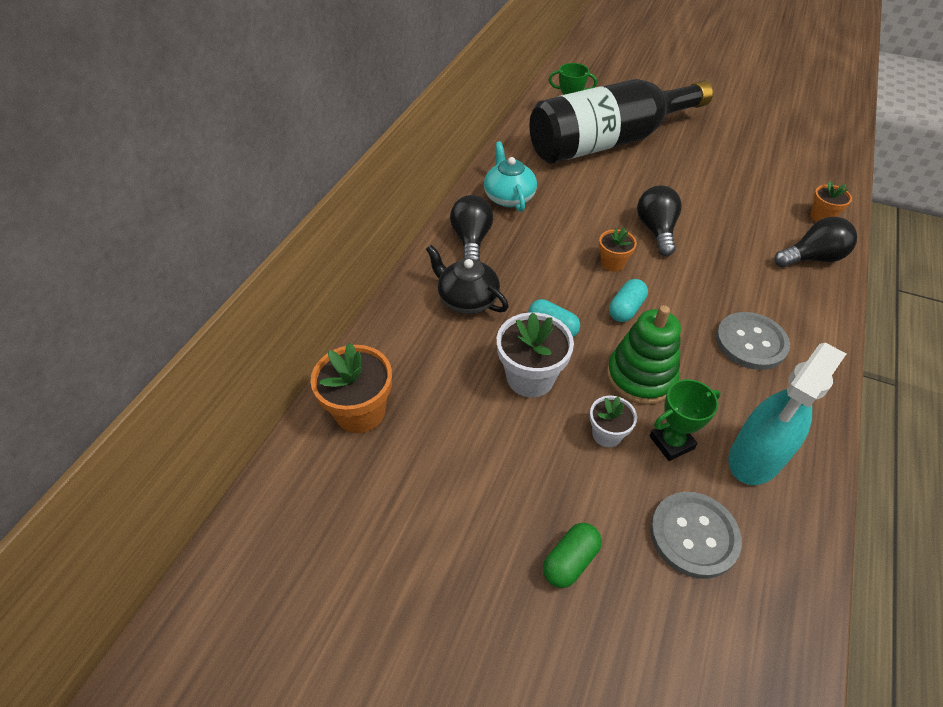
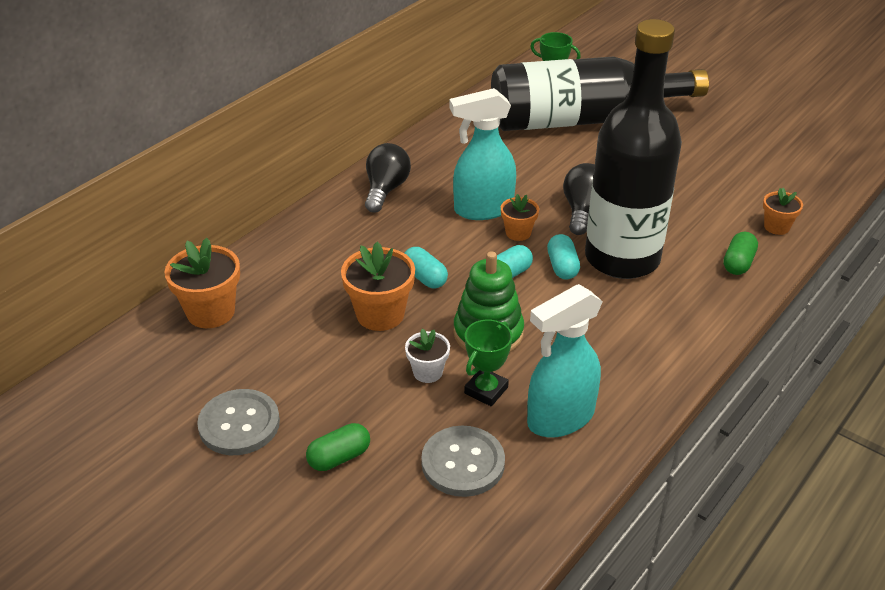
camera: 15 degrees right, 10 degrees down
black teapot [426,245,508,314] -> none
turquoise teapot [484,141,537,212] -> none
white flower pot [497,312,574,397] -> orange flower pot [341,242,415,331]
green trophy [650,379,721,461] -> green trophy turned 45 degrees counterclockwise [464,320,512,406]
grey button [716,312,790,370] -> grey button moved to [197,389,280,455]
black light bulb [774,217,857,267] -> green capsule [723,232,758,275]
none -> turquoise spray bottle [450,88,516,220]
none -> turquoise capsule [547,234,580,279]
none -> black bottle [585,19,682,279]

